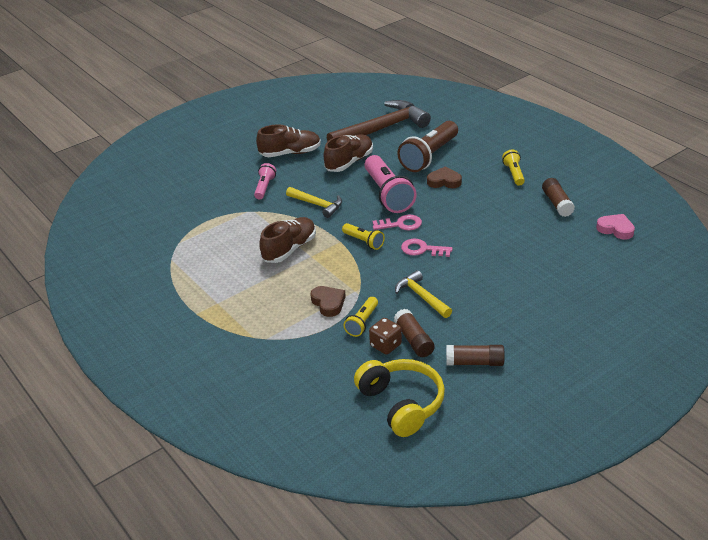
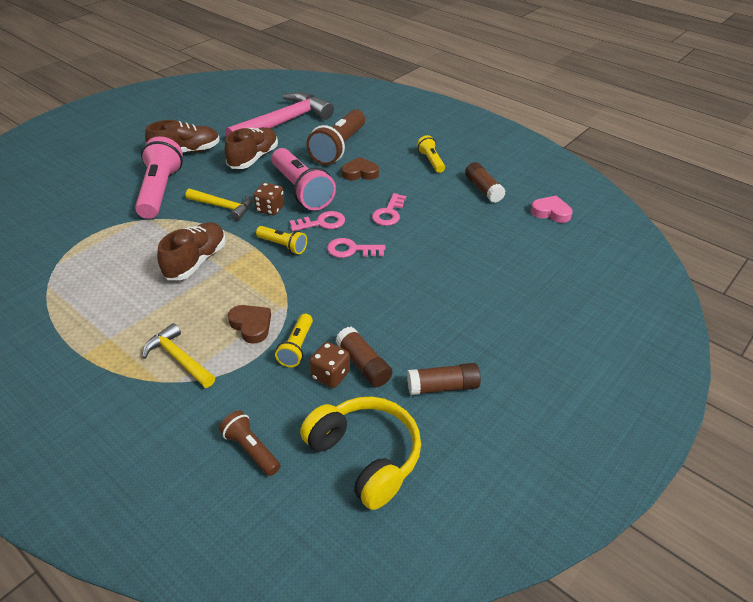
camera: 15 degrees left, 5 degrees up
pink flashlight [254,163,276,200] -> pink flashlight [135,136,183,219], size x1.94
brown hammer [327,100,431,142] -> pink hammer [225,92,334,137]
yellow hammer [395,270,452,318] -> yellow hammer moved to [142,323,215,388]
none -> brown flashlight [219,411,281,476]
none -> brown dice [253,183,285,215]
none -> pink key [372,193,406,226]

